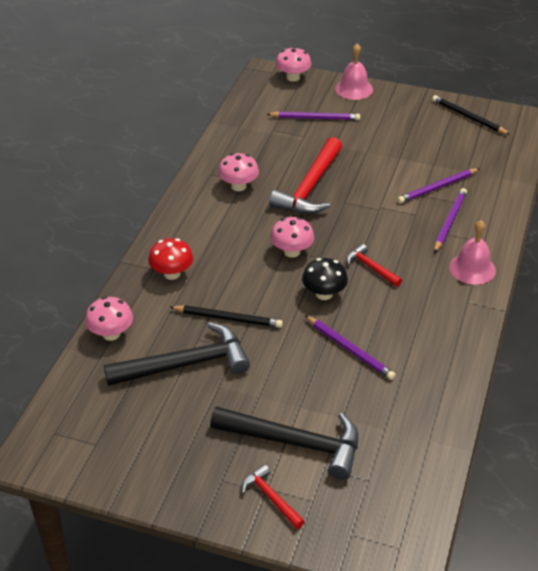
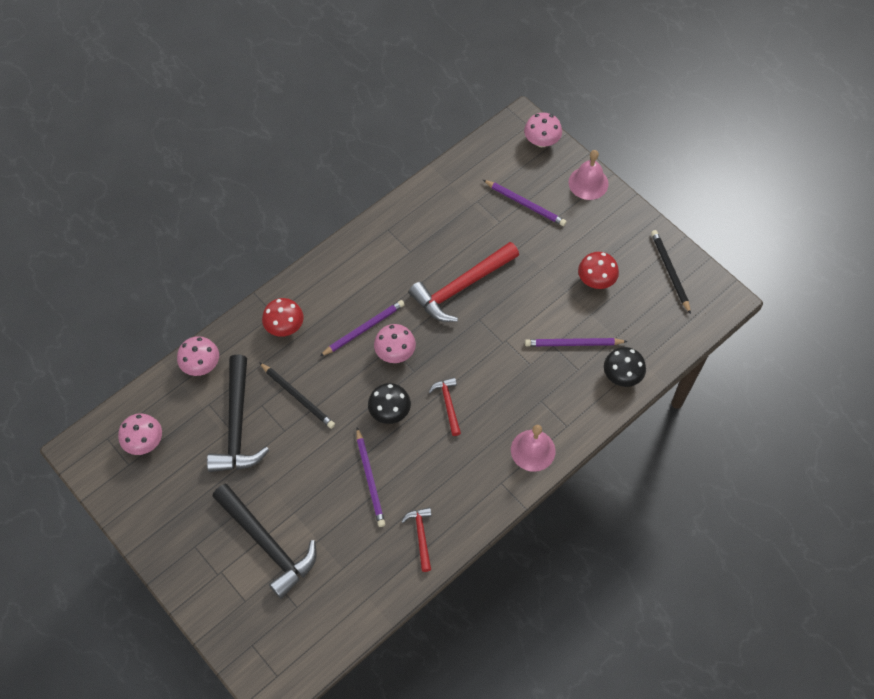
camera: 30 degrees right, 20 degrees up
black hammer [104,322,250,386] -> black hammer turned 75 degrees clockwise [207,355,269,472]
pink mushroom [218,153,259,191] -> pink mushroom moved to [118,413,162,455]
red hammer [242,464,305,529] -> red hammer moved to [401,507,432,572]
purple pencil [434,188,467,253] -> purple pencil moved to [319,300,405,357]
none -> red mushroom [578,252,619,289]
none -> black mushroom [604,347,646,387]

